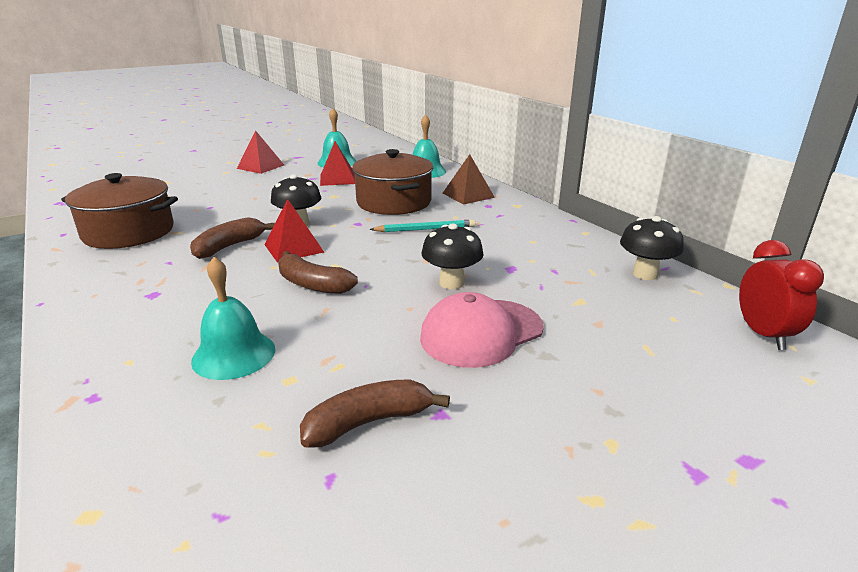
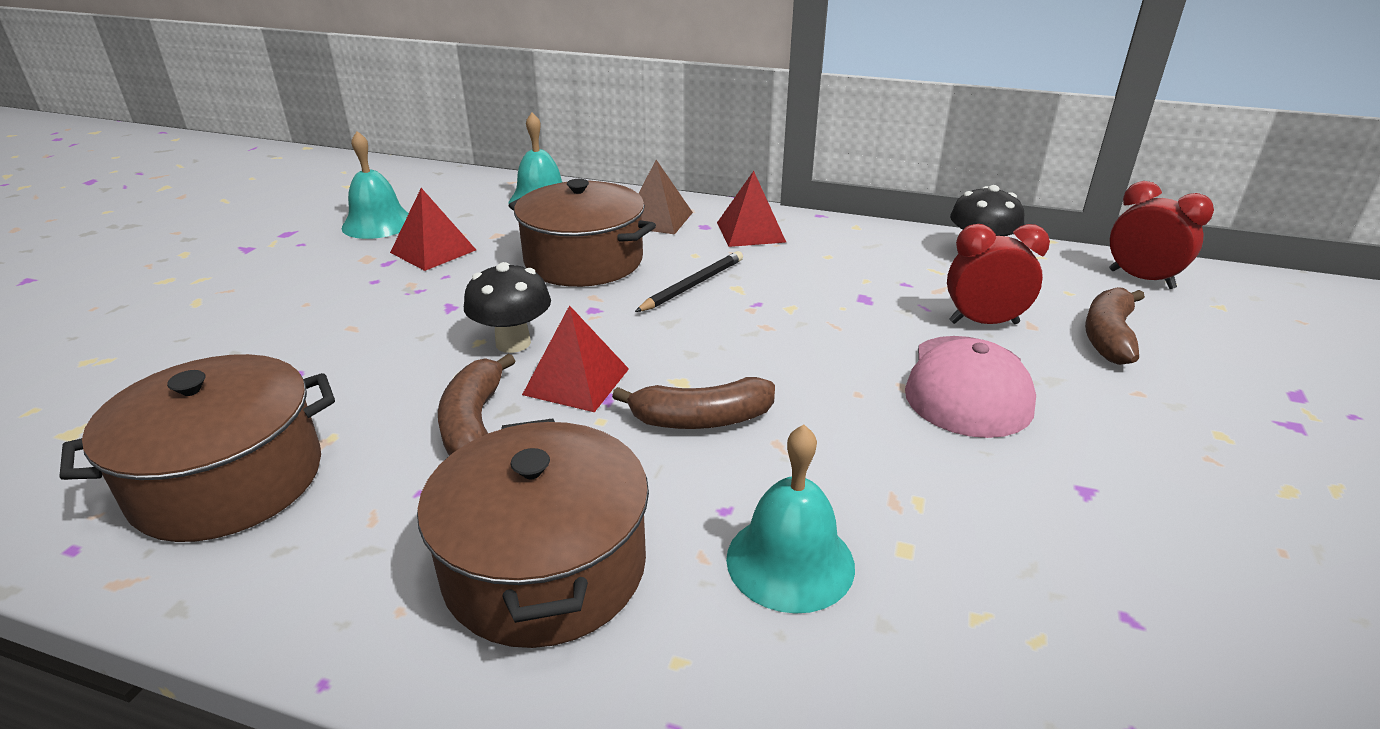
camera: 40 degrees left, 5 degrees up
red pyramid [237,130,284,174] -> red pyramid moved to [717,171,787,247]
brown banana [300,380,450,448] -> brown banana moved to [1085,287,1145,365]
turquoise pencil [370,220,475,232] -> black pencil [635,251,743,312]
black mushroom [422,223,484,289] -> none
none -> brown pot [417,418,649,648]
none -> red clock [947,224,1050,324]

